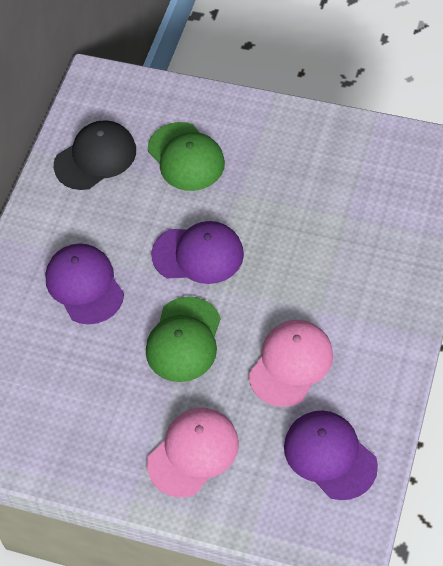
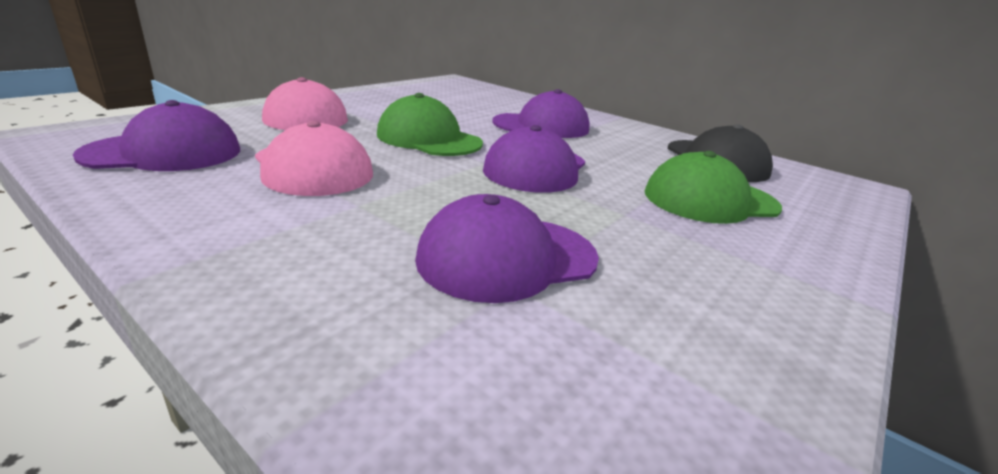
camera: 105 degrees right, 30 degrees down
none -> purple cap [415,194,599,303]

